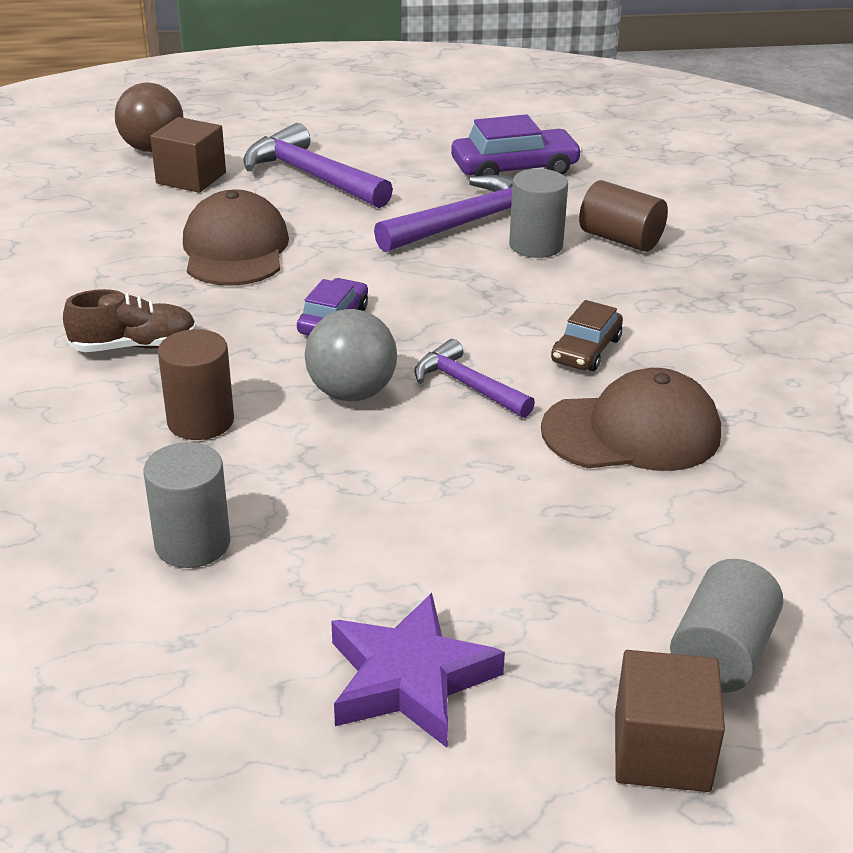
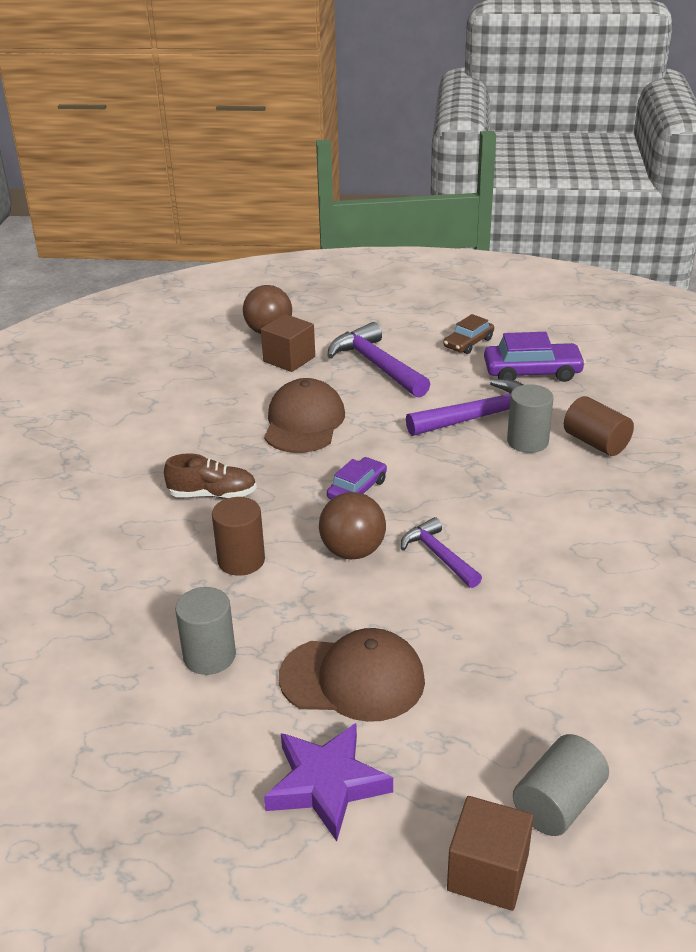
camera: 15 degrees right, 0 degrees up
grey ball [305,309,397,401] -> brown ball [319,492,386,559]
brown cap [541,368,721,471] -> brown cap moved to [279,628,425,722]
brown car [551,300,623,371] -> brown car moved to [444,314,494,354]

